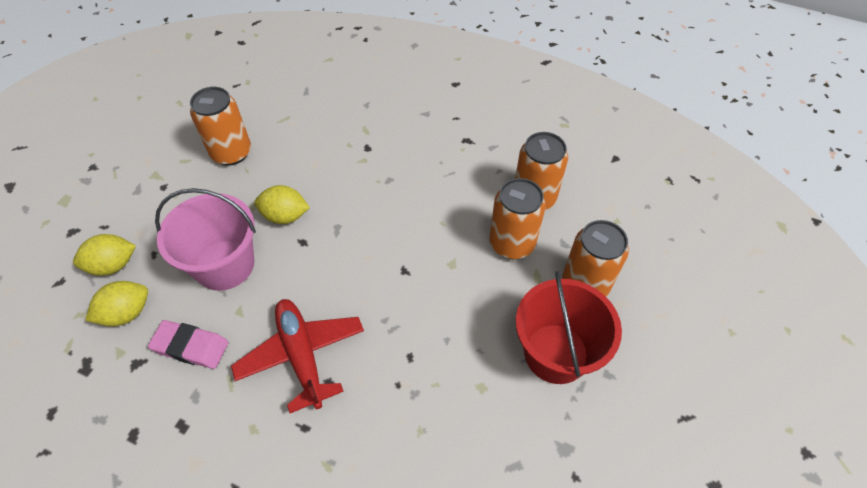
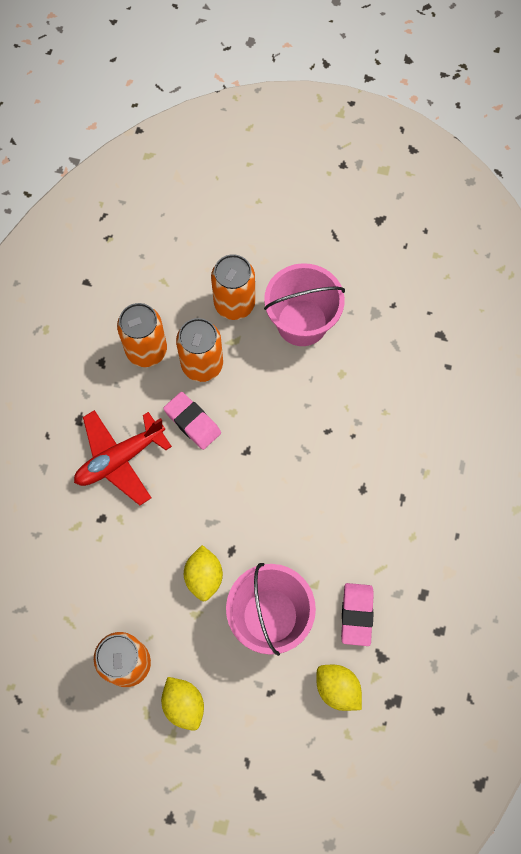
camera: 100 degrees left, 15 degrees up
yellow lemon [73,234,136,276] -> yellow lemon moved to [161,677,204,731]
red plane [231,299,364,413] -> red plane moved to [74,410,172,505]
red bucket [516,271,622,384] -> pink bucket [264,263,345,346]
none -> pink eraser [163,392,221,450]

